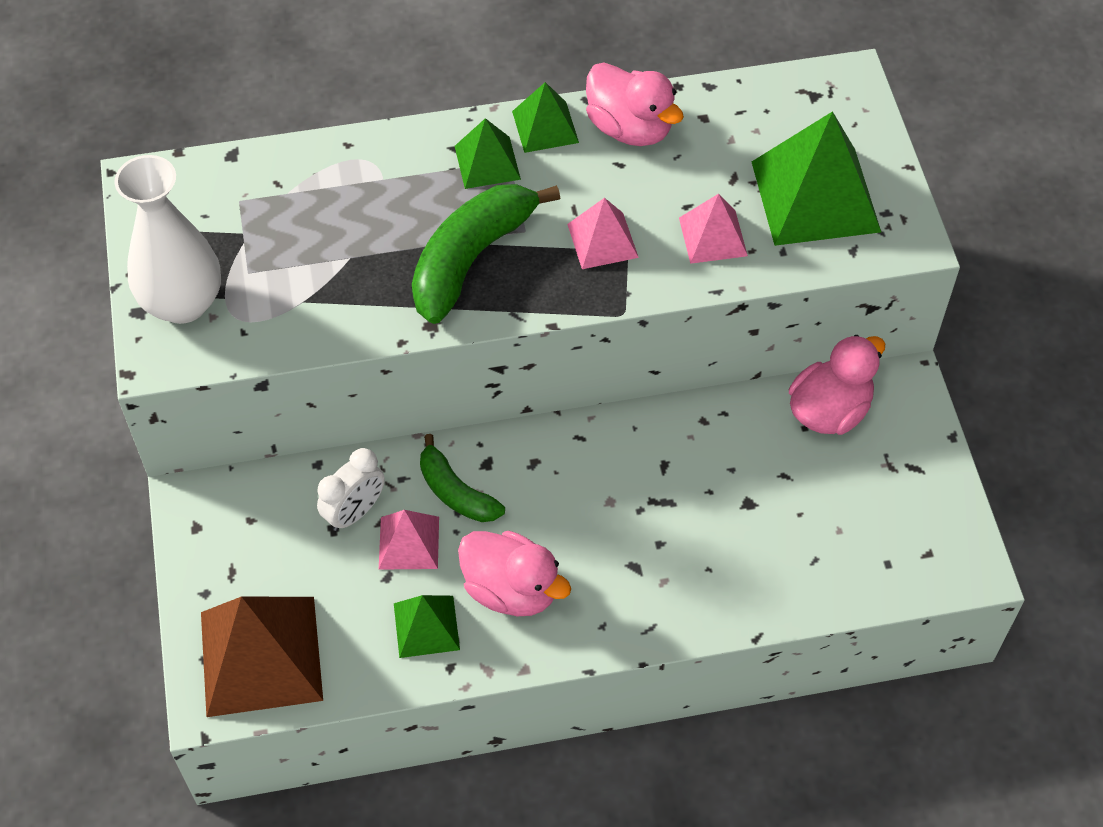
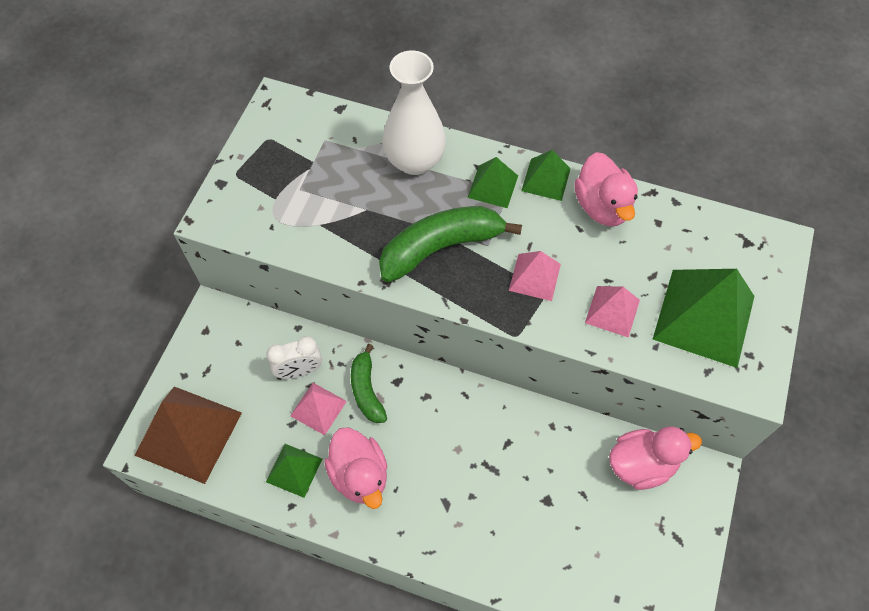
camera: 30 degrees right, 5 degrees up
white vase [115,155,221,324] -> white vase moved to [383,51,446,175]

